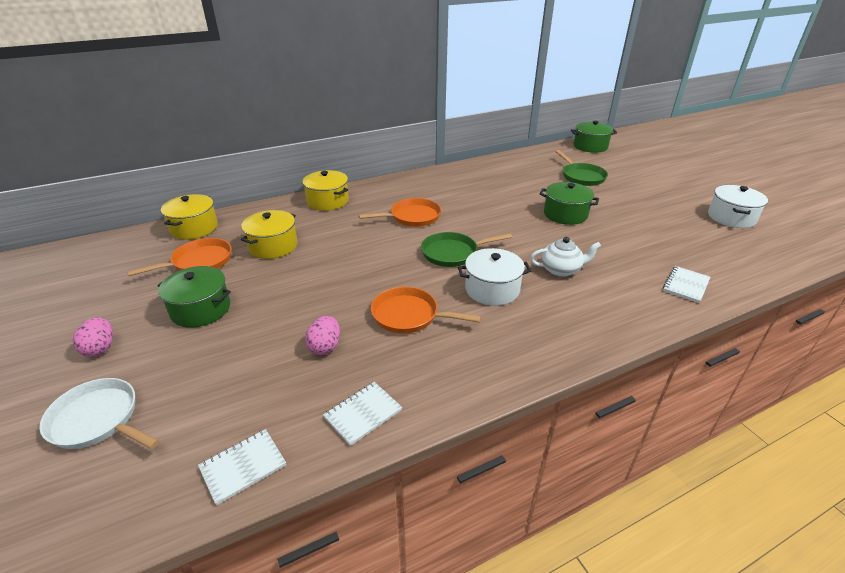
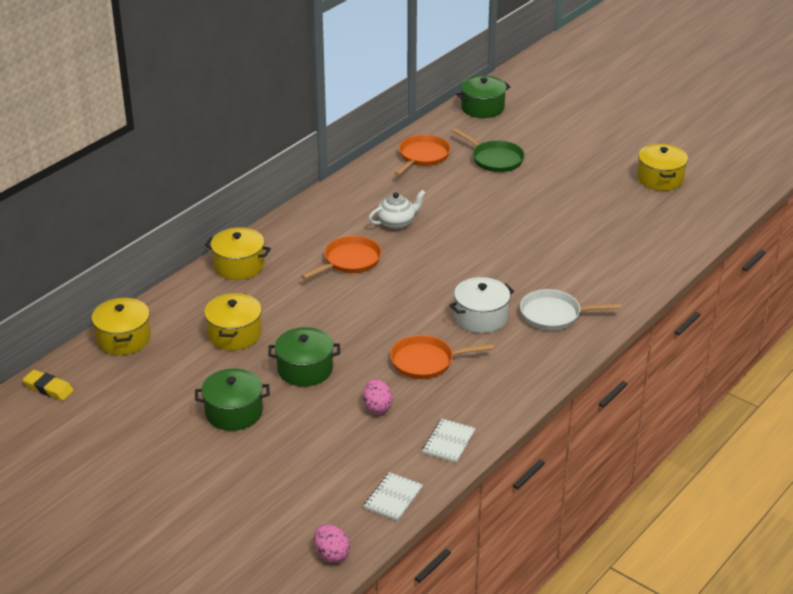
camera: 25 degrees left, 0 degrees up
white pan [39,378,160,449] -> white pan moved to [520,289,621,330]
pink egg [73,317,113,357] -> pink egg moved to [314,524,350,563]
orange pan [127,238,232,276] -> orange pan moved to [394,135,451,176]
green pan [421,232,512,267] -> none
white teapot [530,237,601,277] -> white teapot moved to [368,190,426,229]
green pot [540,182,599,225] -> green pot moved to [268,327,340,387]
white notebook [663,266,710,303] -> none
white pot [708,185,768,228] -> yellow pot [637,144,688,191]
none -> yellow eraser [23,370,74,401]

